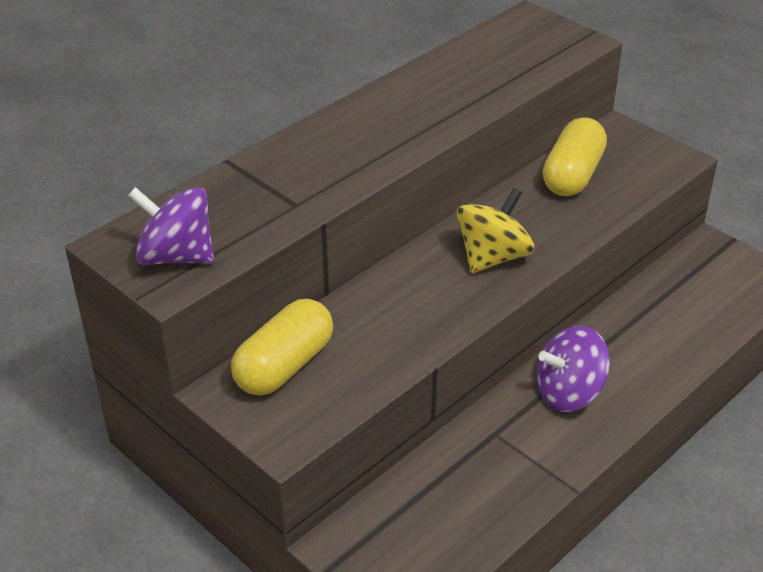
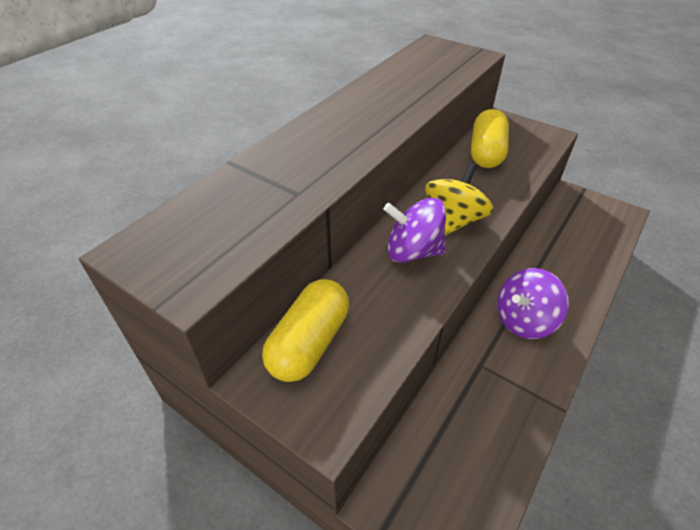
camera: 10 degrees left, 5 degrees up
purple spinning top [128,187,214,265] -> purple spinning top moved to [383,198,446,263]

